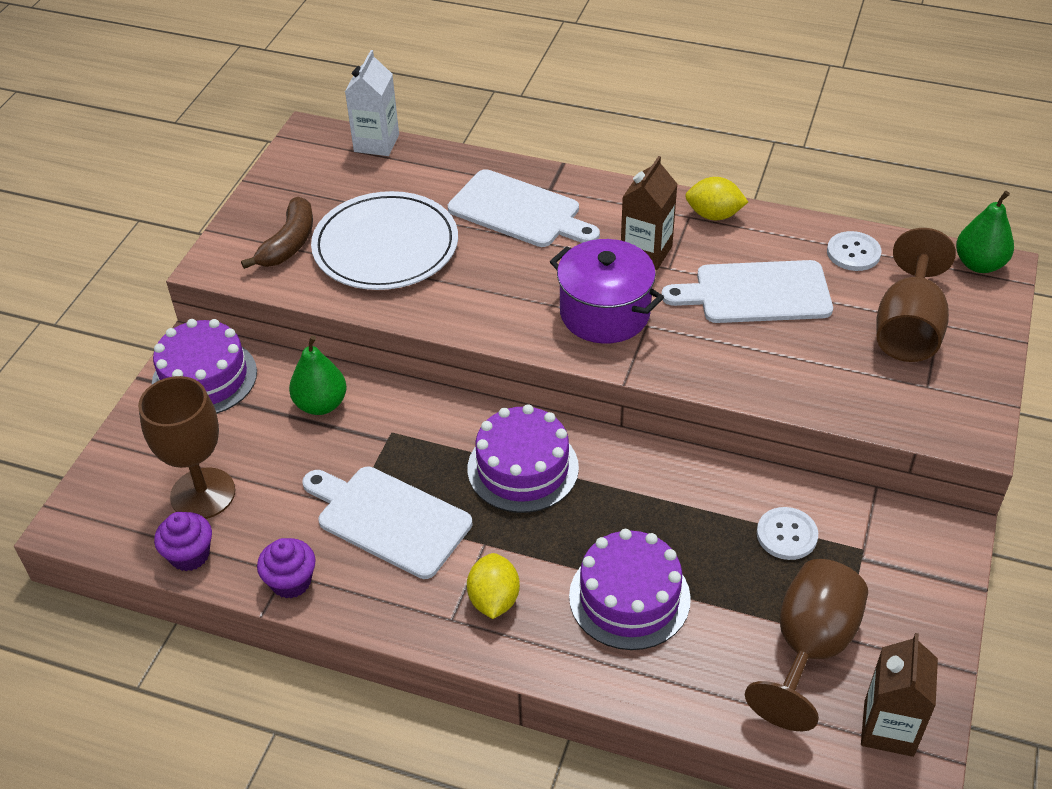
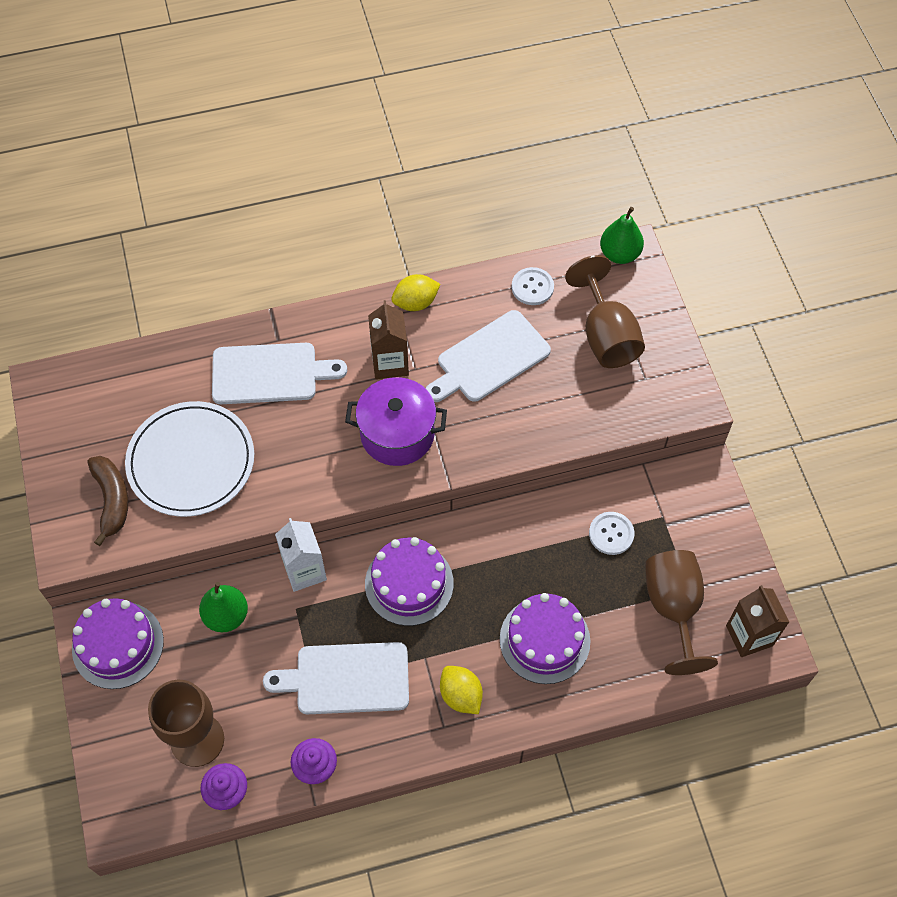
camera: 35 degrees left, 15 degrees up
white carton [345,50,399,156] -> white carton moved to [275,518,327,592]

